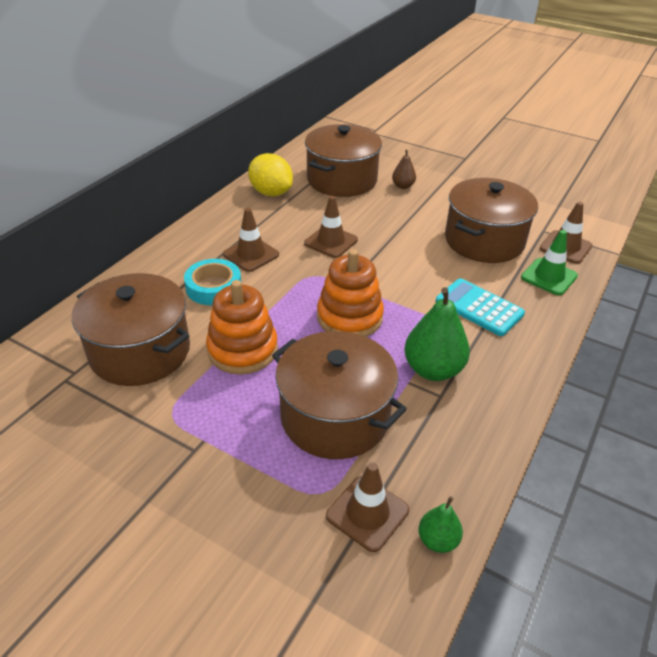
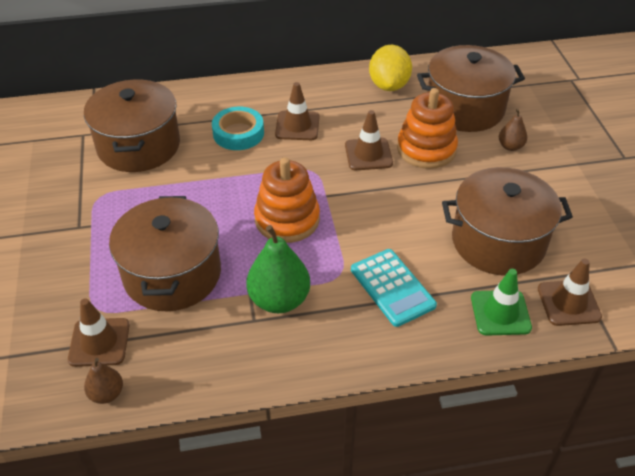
camera: 50 degrees right, 5 degrees up
orange stacking toy [206,280,278,375] -> orange stacking toy moved to [397,88,458,169]
green pear [418,496,463,553] -> brown pear [84,358,123,404]
turquoise calculator [436,278,525,336] -> turquoise calculator turned 150 degrees clockwise [351,249,437,327]

